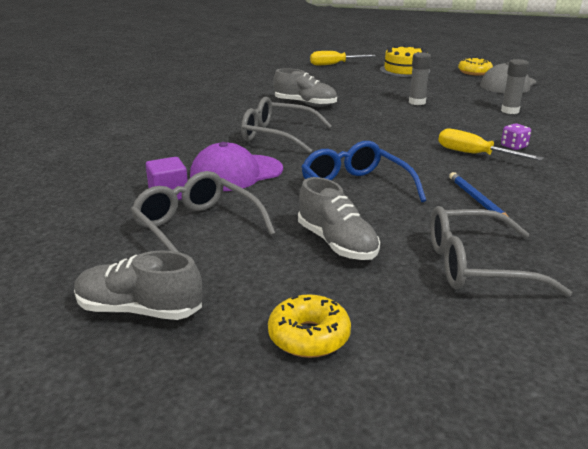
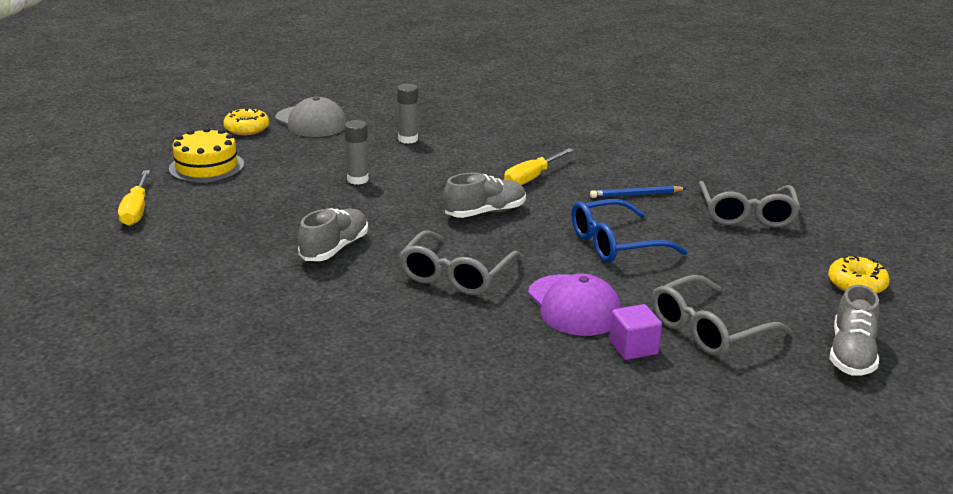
camera: 85 degrees left, 0 degrees up
grey shoe [298,177,380,260] -> grey shoe moved to [443,173,526,218]
purple dice [501,123,531,150] -> none

